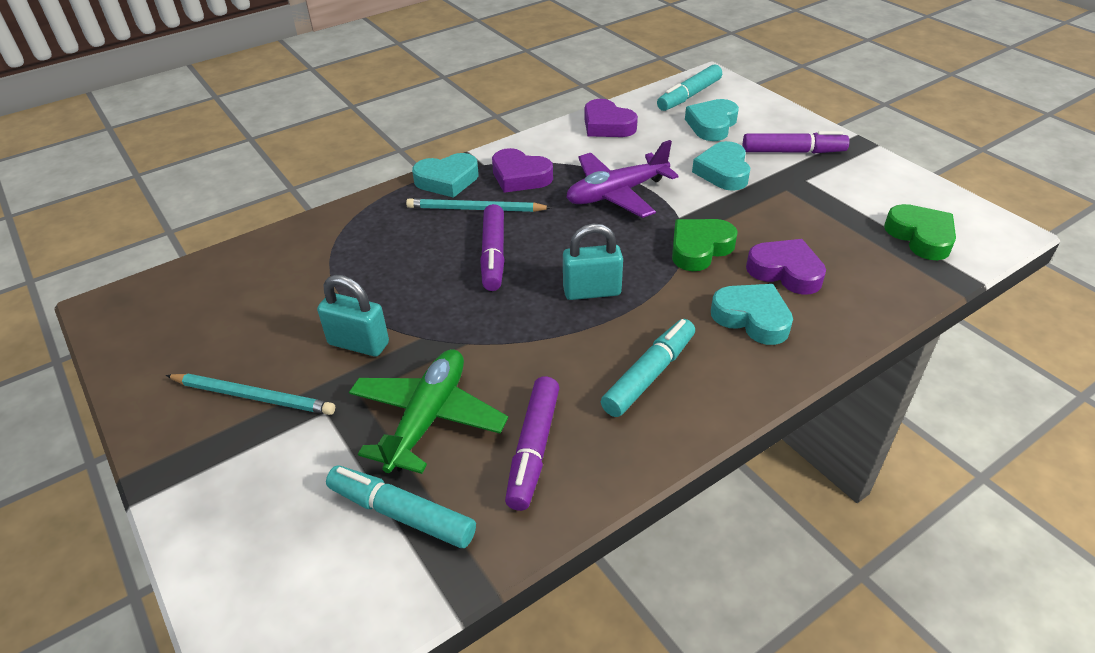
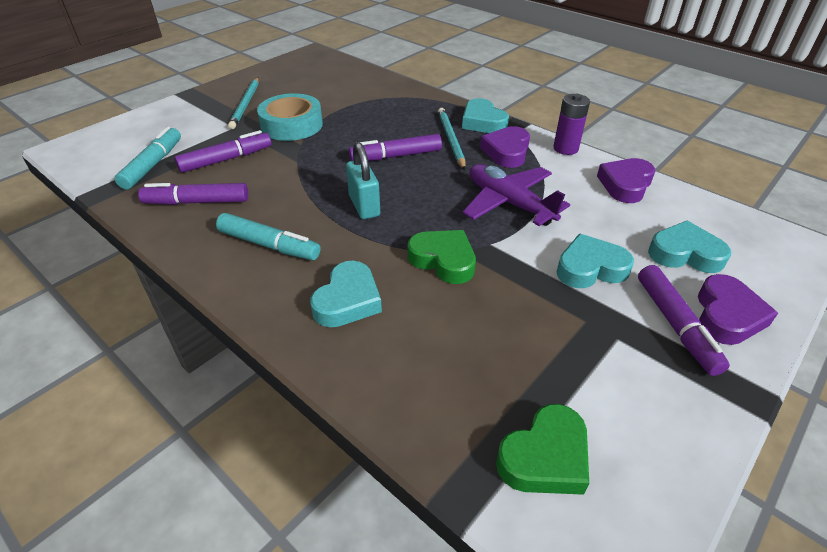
camera: 75 degrees right, 0 degrees up
turquoise padlock [317,275,389,357] -> turquoise tape [257,93,323,141]
green plane [349,349,508,474] -> purple marker [174,130,272,173]
turquoise marker [657,65,722,111] -> none
purple heart [746,239,826,295] -> purple heart moved to [698,274,778,345]
none -> purple battery [553,94,590,155]

